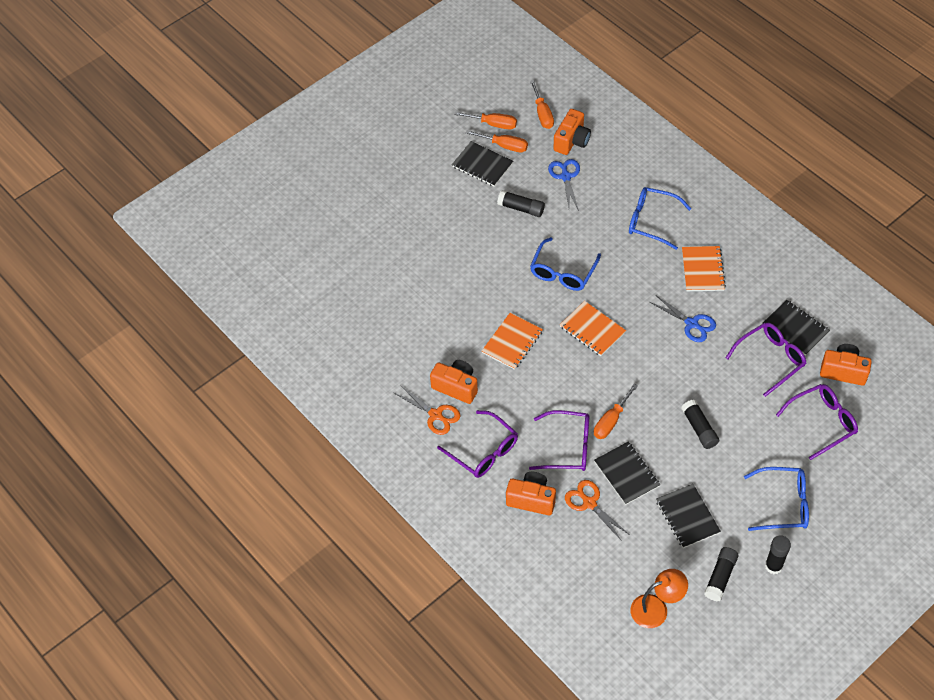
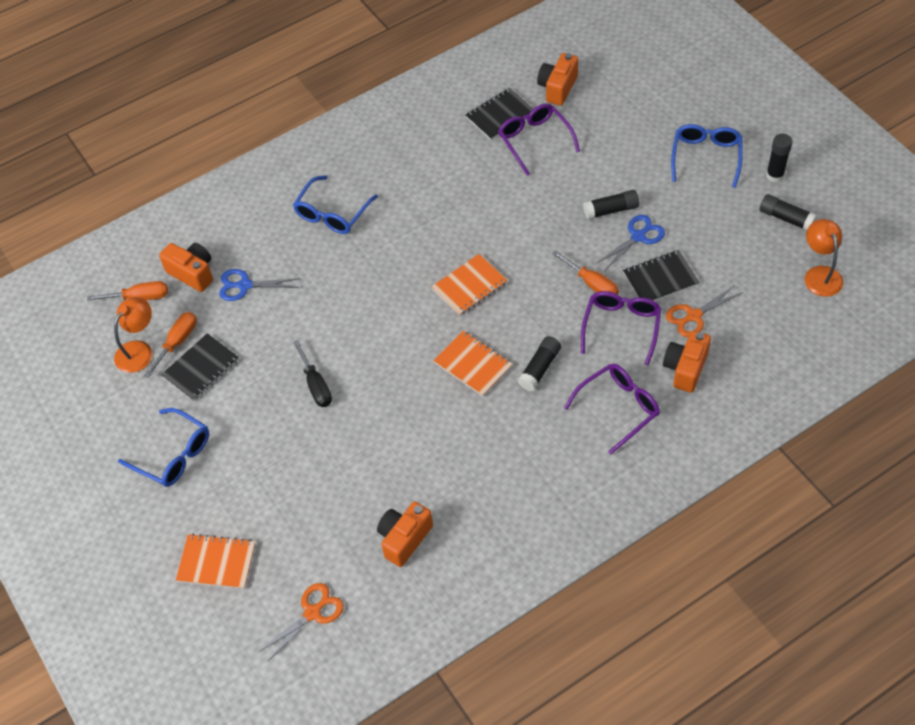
camera: 80 degrees left, 0 degrees up
orange scissors [394,385,460,435] -> orange scissors moved to [259,583,344,661]
orange camera [430,360,478,404] -> orange camera moved to [377,502,433,567]
orange screwdriver [454,111,517,129] -> orange lamp [114,297,152,373]
black glue stick [497,190,545,217] -> black glue stick moved to [518,336,561,391]
blue glasses [530,237,601,291] -> blue glasses moved to [118,408,209,487]
blue scissors [650,295,716,342] -> blue scissors moved to [597,215,665,270]
black notebook [656,484,721,548] -> none
orange notebook [682,246,726,291] -> orange notebook moved to [176,534,255,589]
purple glasses [776,384,858,460] -> none
none -> black screwdriver [293,340,332,407]

